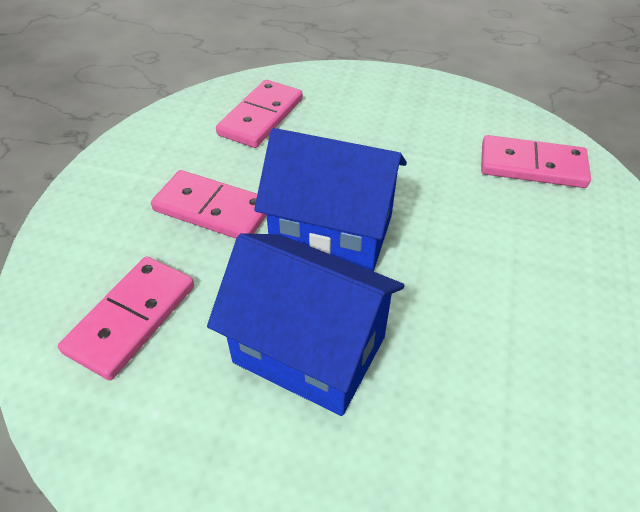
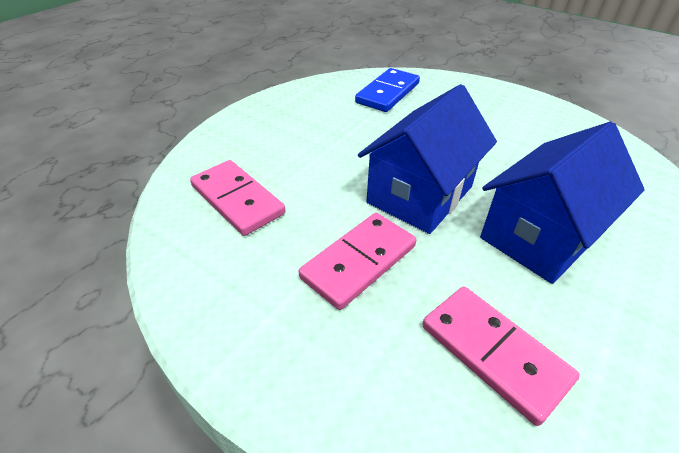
camera: 70 degrees left, 5 degrees down
pink domino [481,135,591,188] -> blue domino [355,68,420,112]

